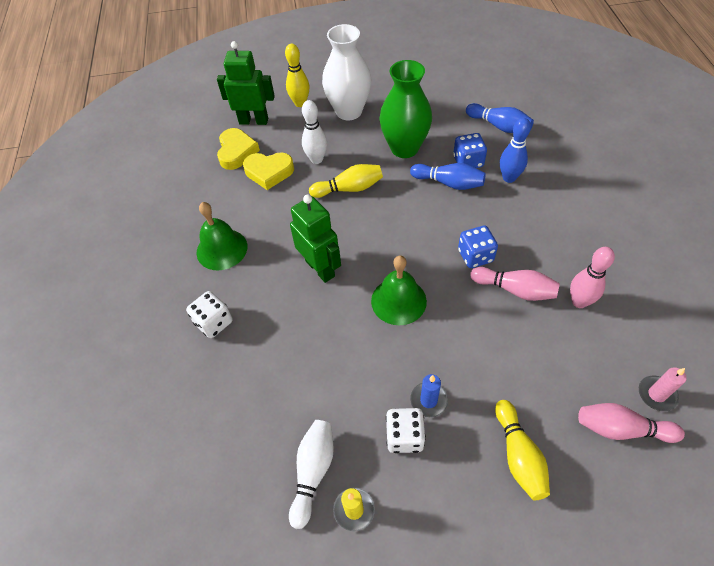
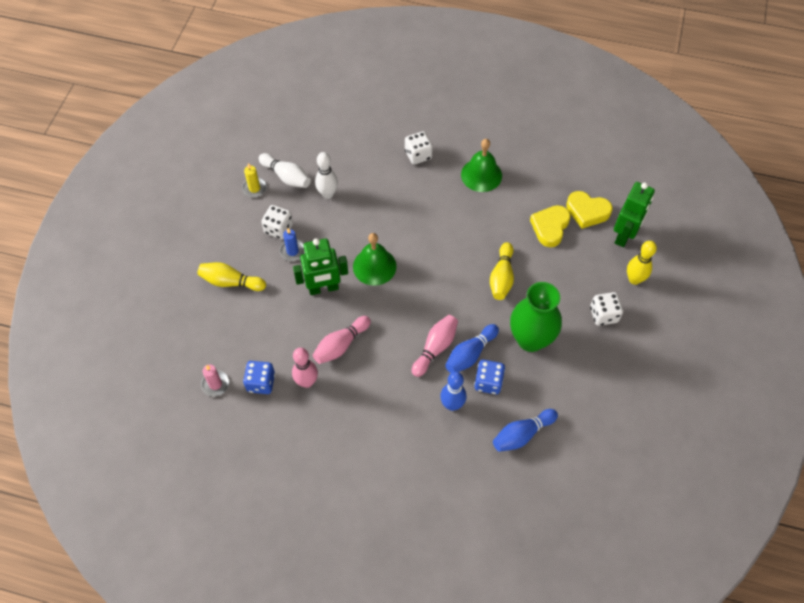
camera: 110 degrees right, 5 degrees up
green robot [290,195,341,283] -> green robot moved to [293,238,348,295]
white bowling pin [302,100,327,164] -> white bowling pin moved to [315,152,338,199]
white vase [322,24,371,120] -> white dice [590,292,623,326]
blue dice [458,226,498,268] -> blue dice moved to [243,361,275,394]
pink bowling pin [578,403,685,443] -> pink bowling pin moved to [412,315,458,377]

